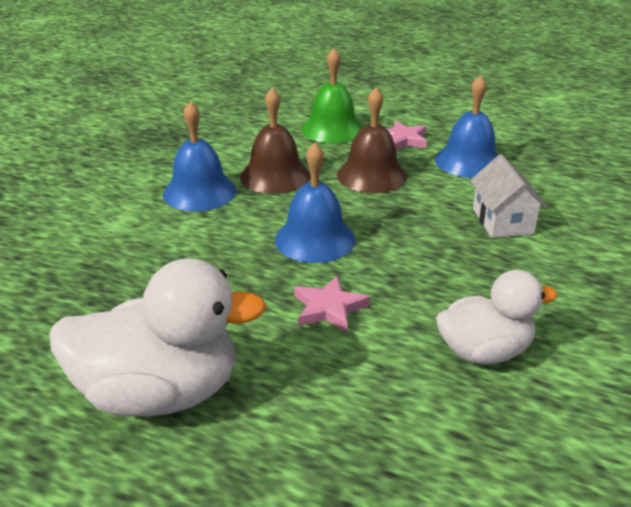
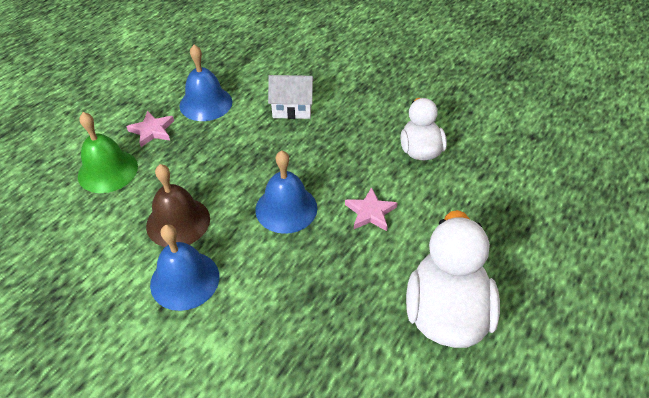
camera: 80 degrees left, 15 degrees up
brown bell [337,87,407,193] -> none

